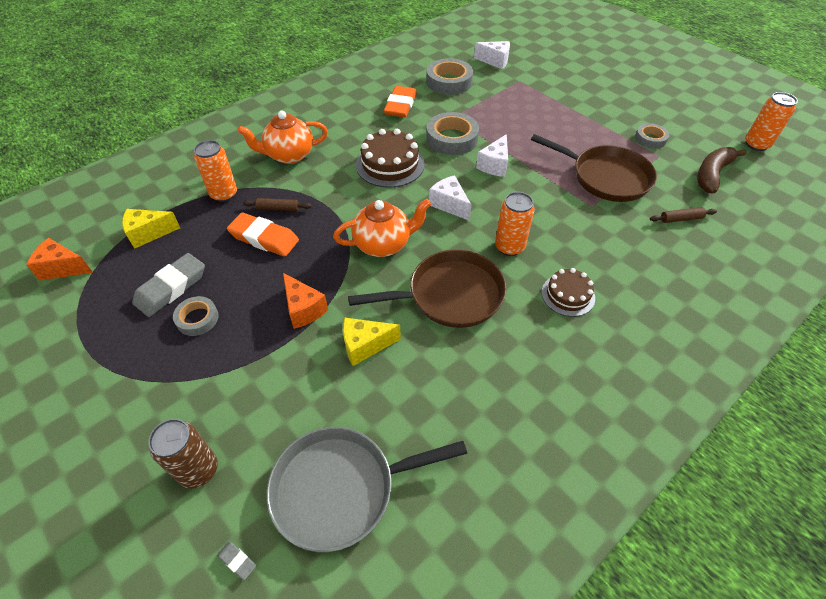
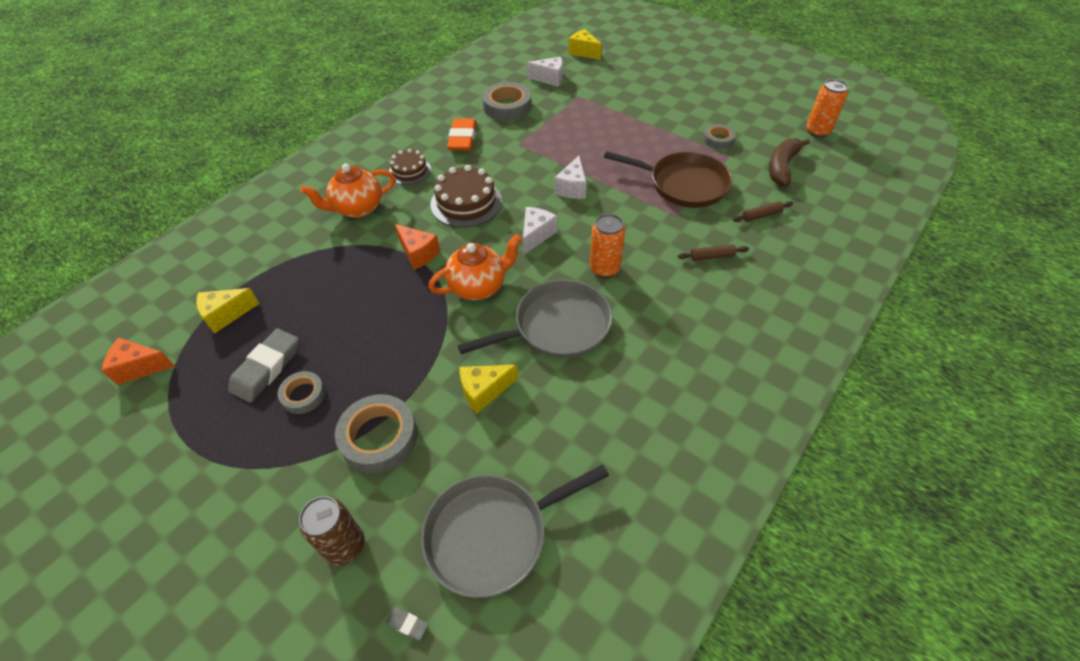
camera: 10 degrees left, 0 degrees up
orange can [194,140,237,202] -> none
orange eraser [227,213,299,257] -> none
brown rolling pin [243,198,312,211] -> brown rolling pin moved to [678,245,749,261]
orange cheese [283,273,328,329] -> orange cheese moved to [395,224,440,270]
brown pan [348,250,506,328] -> grey pan [458,280,612,358]
grey tape [426,112,479,155] -> grey tape moved to [335,394,417,473]
white cheese [429,175,471,221] -> white cheese turned 75 degrees clockwise [523,207,557,255]
brown cake [542,268,595,317] -> brown cake moved to [389,149,431,185]
none -> yellow cheese [569,29,602,60]

